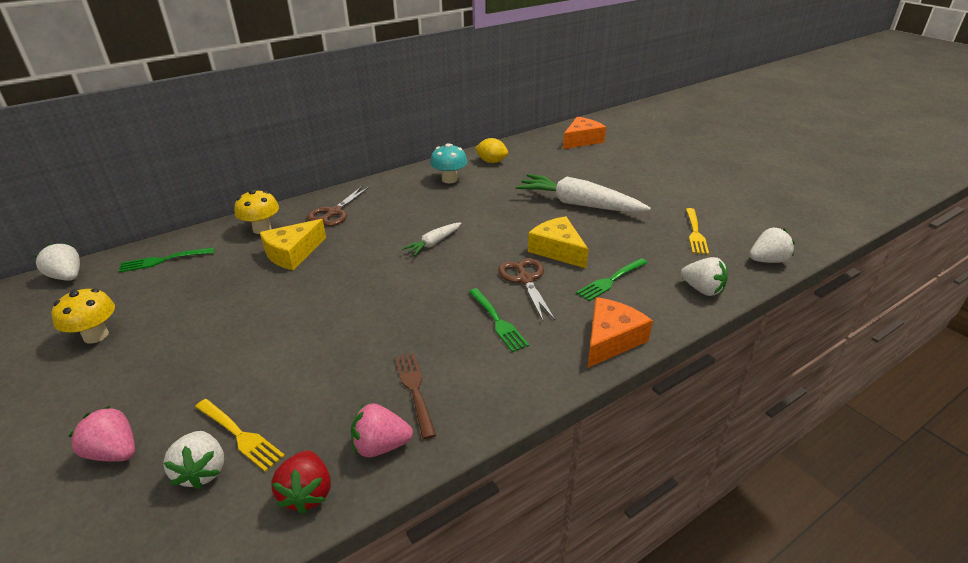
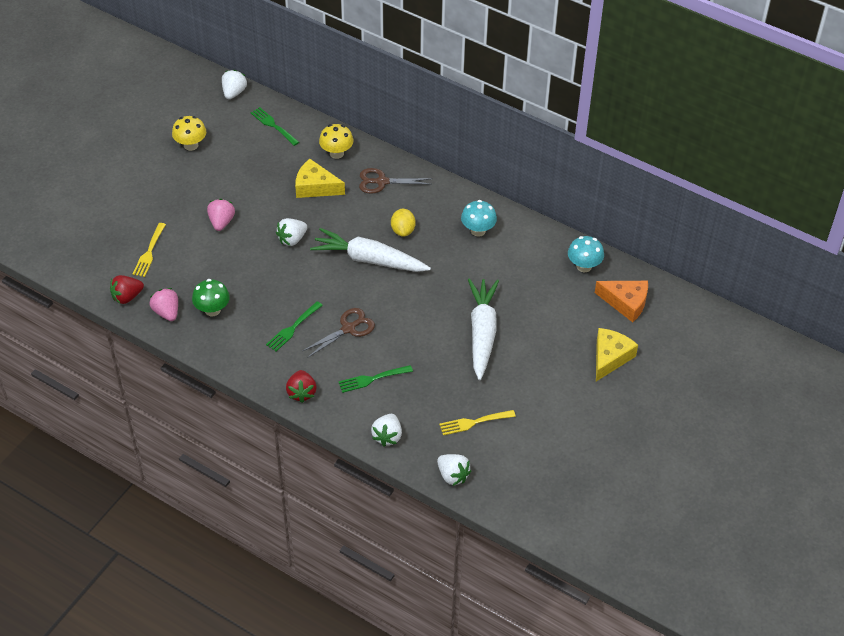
camera: 65 degrees right, 15 degrees up
pink strawberry [69,406,135,462] -> pink strawberry moved to [207,199,235,231]
white strawberry [163,431,224,489] -> white strawberry moved to [276,218,307,246]
brown fork [395,353,436,439] -> green mushroom [192,279,230,317]
white carrot [402,222,461,256] -> white carrot [310,228,431,272], size x2.02
yellow lemon [475,138,508,163] -> yellow lemon moved to [391,208,416,237]
yellow cheese [528,216,589,268] -> yellow cheese moved to [596,328,638,381]
green fork [576,258,648,301] -> green fork turned 45 degrees counterclockwise [338,365,413,393]
orange cheese [587,297,653,368] -> red strawberry [286,370,317,403]
none -> turquoise mushroom [568,236,604,272]

